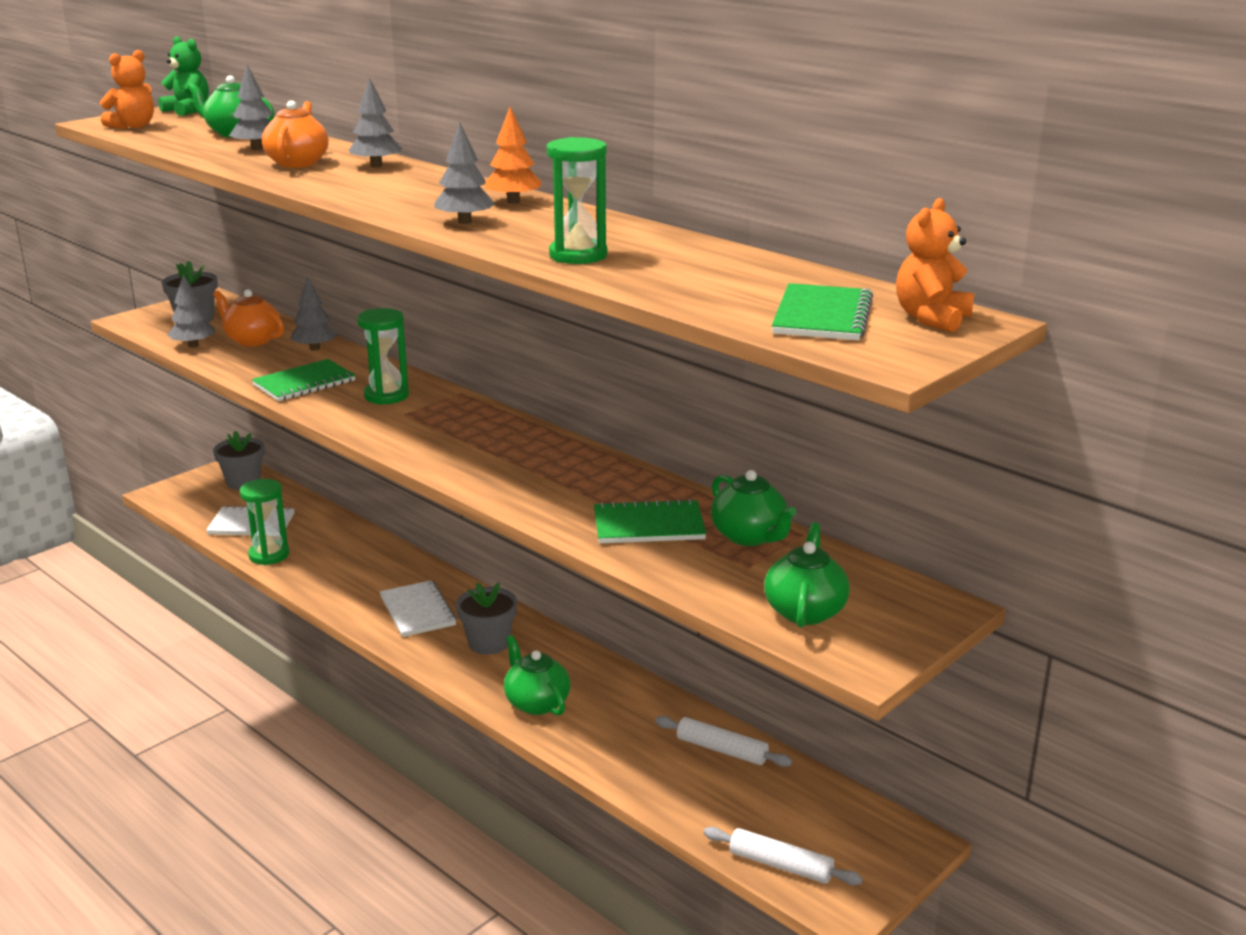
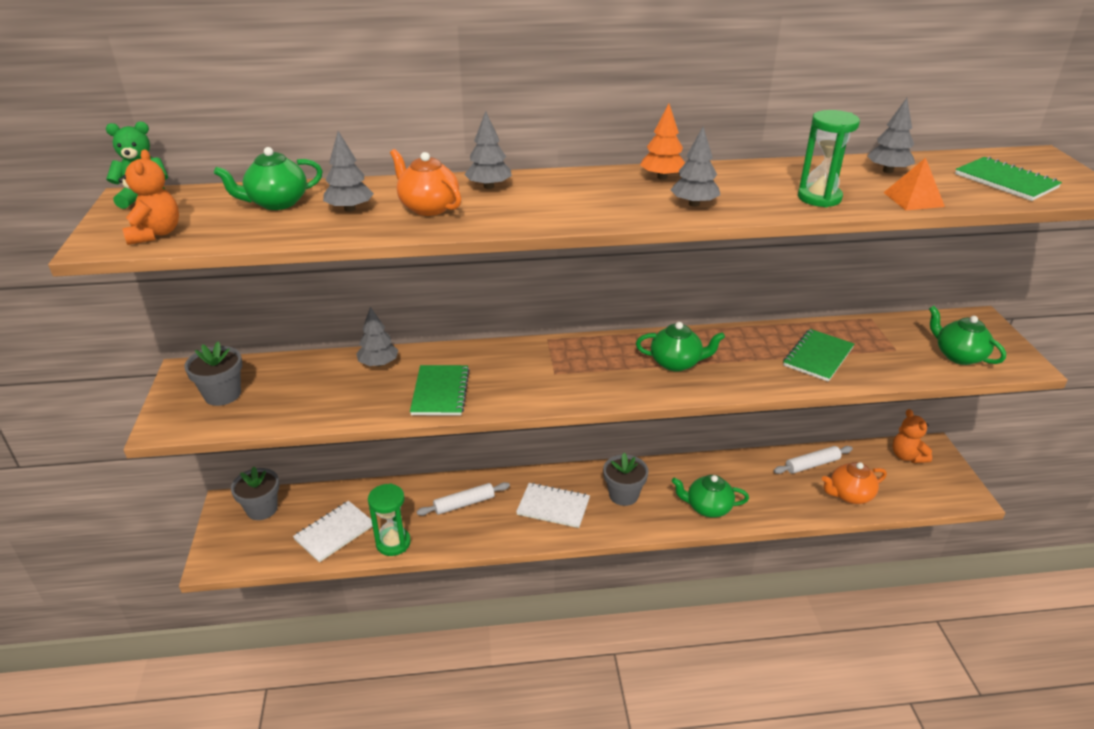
camera: 50 degrees left, 10 degrees up
grey tree [168,274,215,347] -> grey tree moved to [867,98,915,173]
orange teapot [213,289,284,346] -> orange teapot moved to [822,462,887,504]
green hourglass [357,308,409,405] -> none
white rolling pin [704,827,863,885] -> white rolling pin moved to [417,482,510,516]
green teapot [711,470,797,546] -> green teapot moved to [636,322,725,371]
orange teddy bear [896,198,974,332] -> orange teddy bear moved to [893,409,932,463]
none -> orange pyramid [883,158,945,210]

